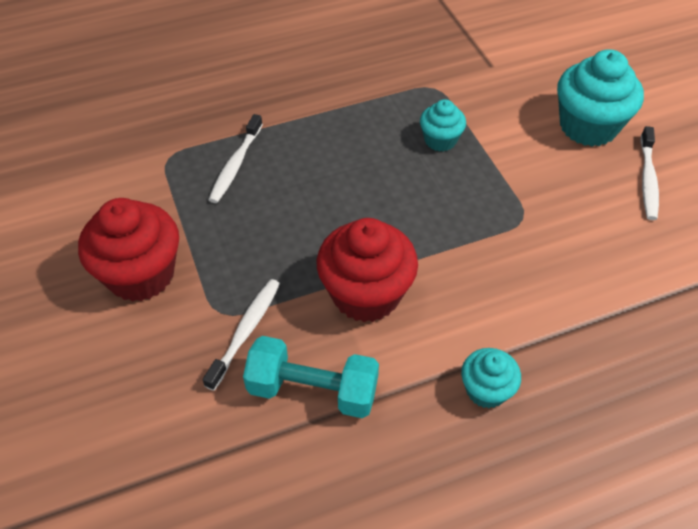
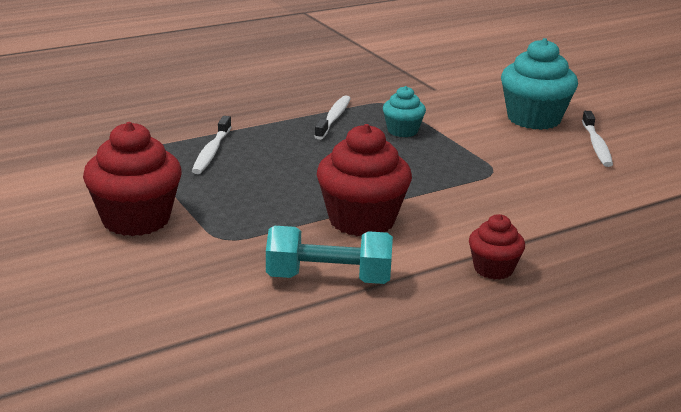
camera: 10 degrees left, 25 degrees down
white toothbrush [203,279,280,391] -> white toothbrush moved to [314,95,351,140]
turquoise cupcake [461,348,521,408] -> red cupcake [469,214,525,280]

